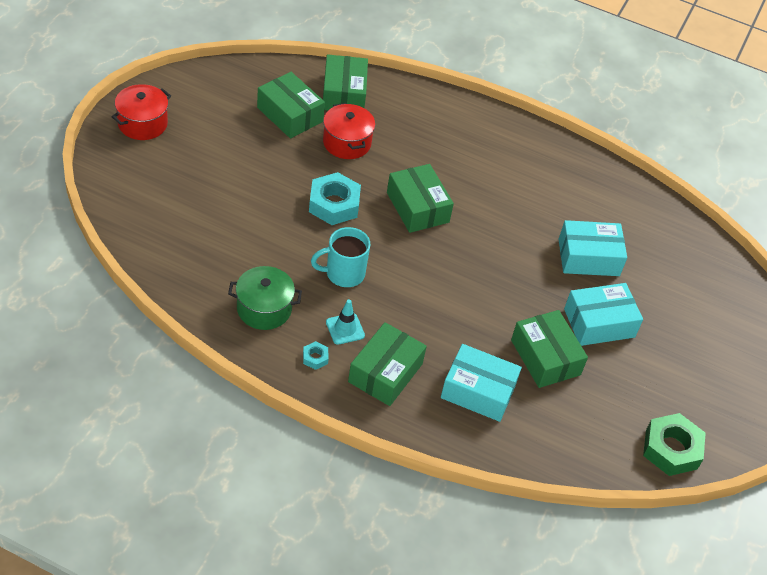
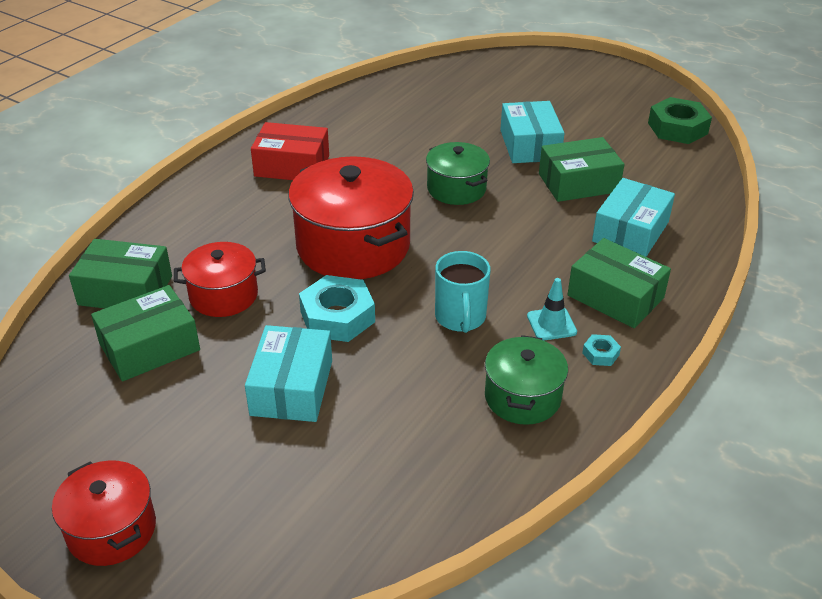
camera: 75 degrees left, 10 degrees down
green box [387,164,454,233] -> red pot [288,156,414,279]
turquoise box [558,220,627,276] -> turquoise box moved to [245,325,332,422]
none -> red box [251,122,329,180]
none -> green pot [426,142,490,205]

